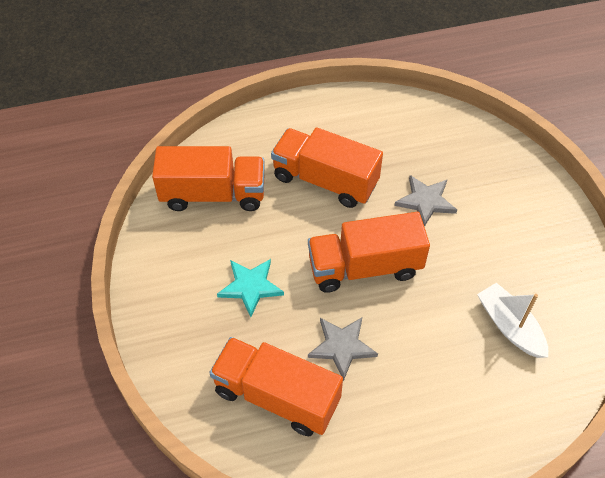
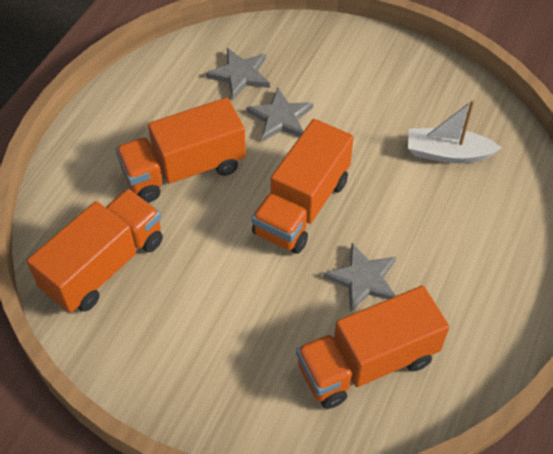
camera: 50 degrees left, 0 degrees up
turquoise star [217,259,284,317] -> none
none -> grey star [206,48,270,100]

